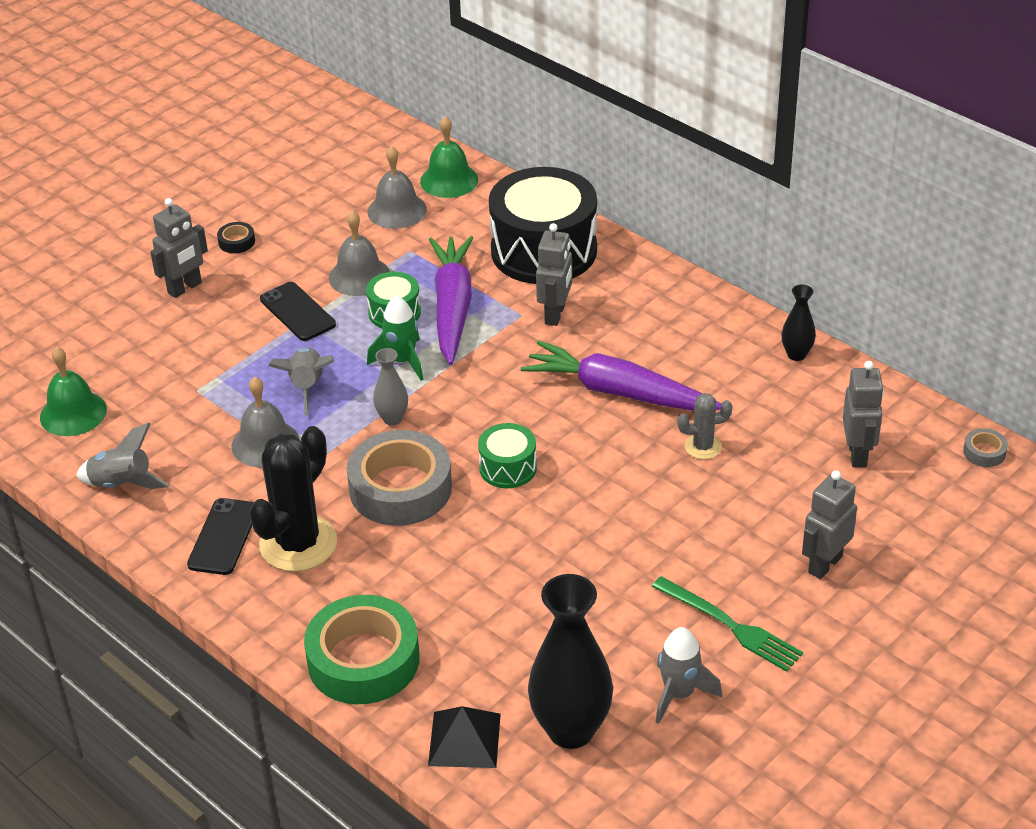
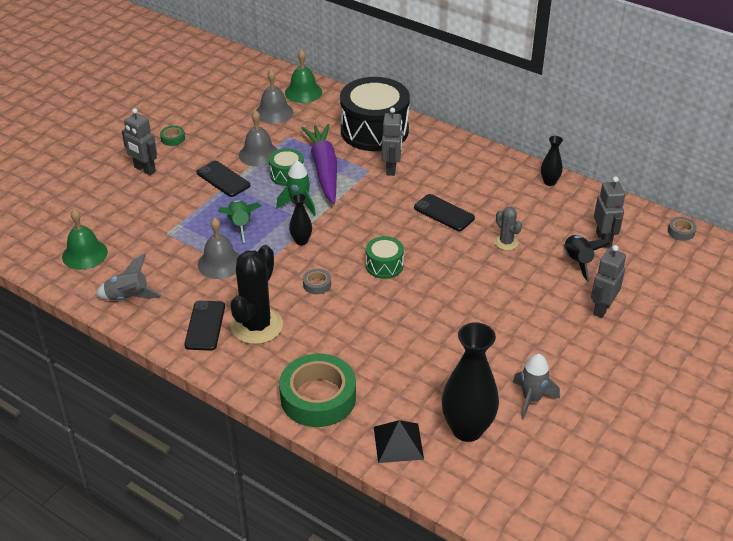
camera: 10 degrees left, 0 degrees up
grey robot [150,198,208,298] -> grey robot turned 90 degrees clockwise [122,108,157,175]
black tape [217,222,255,253] -> green tape [160,126,185,146]
grey rocket [269,347,334,415] -> green rocket [218,199,261,243]
grey tape [347,430,452,526] -> grey tape [303,269,331,294], size x0.41
grey vase [373,348,408,425] -> black vase [289,193,312,245]
purple carrot [521,341,721,411] -> black phone [414,194,475,231]
green fork [652,576,803,672] -> none
grey cactus [677,393,732,459] -> grey cactus turned 75 degrees clockwise [494,207,522,250]
none -> black rocket [564,235,610,282]

